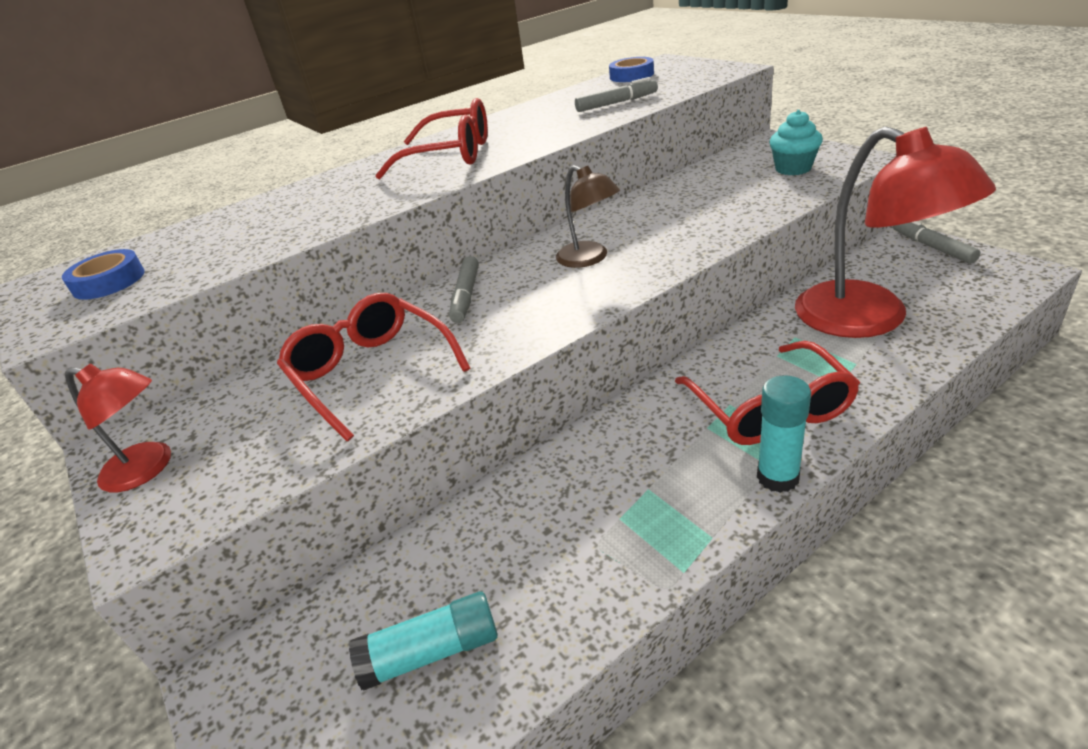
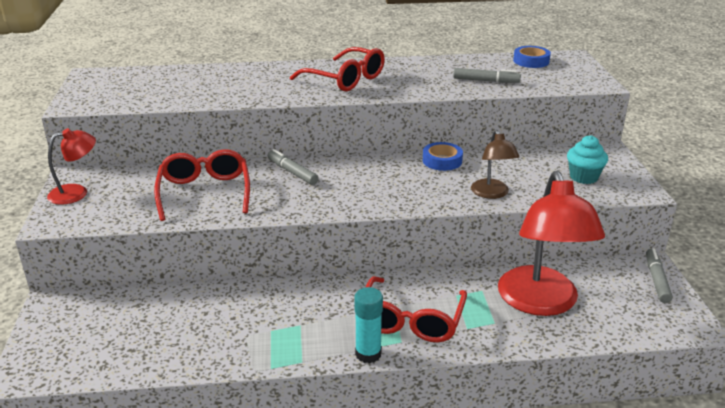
camera: 25 degrees right, 5 degrees down
blue tape [62,249,145,300] -> blue tape moved to [423,142,463,171]
red lamp [65,363,171,492] -> red lamp turned 75 degrees counterclockwise [47,128,96,205]
turquoise glue stick [349,591,498,691] -> none
grey marker [449,256,479,323] -> grey marker turned 105 degrees clockwise [268,149,319,185]
brown lamp [556,165,620,268] -> brown lamp moved to [471,130,519,199]

